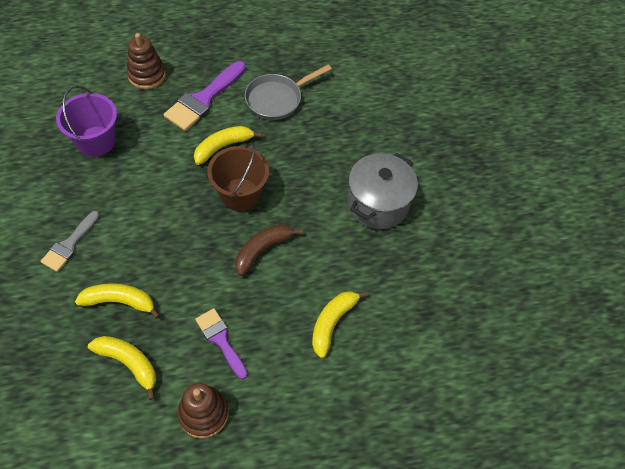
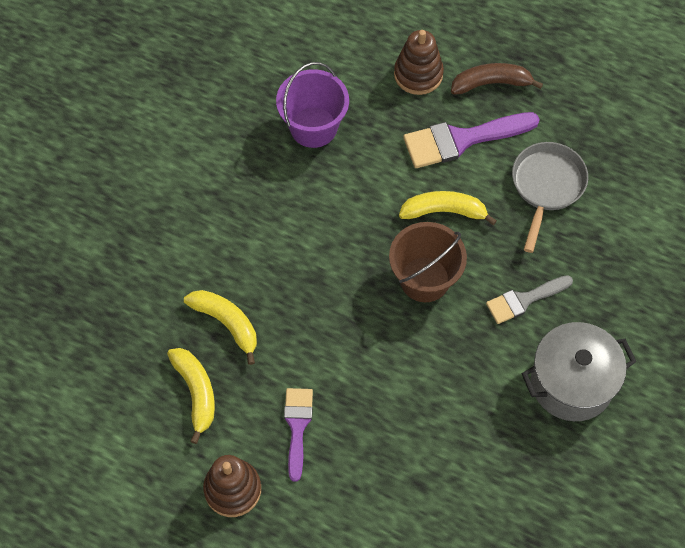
camera: 40 degrees right, 5 degrees up
grey brush [41,211,100,272] -> grey brush moved to [486,275,573,324]
brown banana [235,224,303,276] -> brown banana moved to [451,63,543,95]
grey pan [244,65,331,120] -> grey pan turned 105 degrees clockwise [512,142,588,253]
yellow banana [312,291,368,358] -> none

